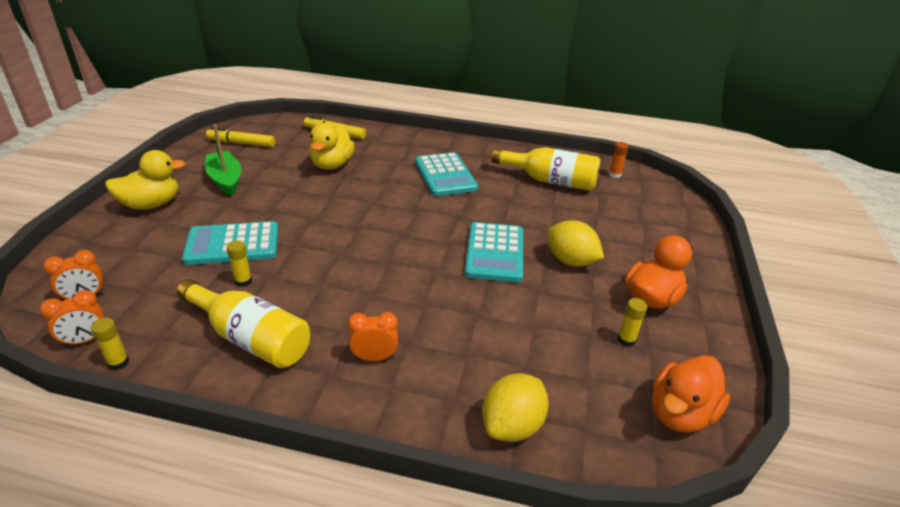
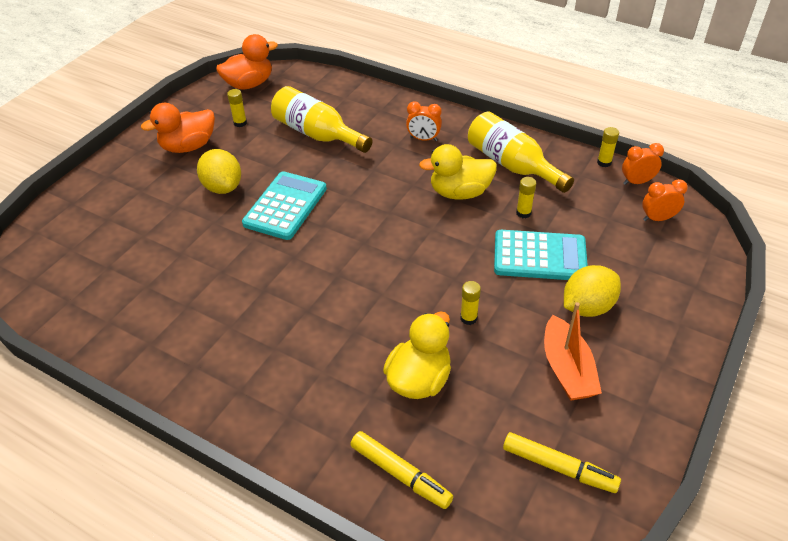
camera: 160 degrees left, 10 degrees up
yellow duck [105,150,186,210] -> yellow duck moved to [419,144,497,200]
green boat [205,124,241,196] -> orange boat [544,302,602,401]
turquoise calculator [415,152,478,196] -> none
yellow lemon [483,373,549,442] -> yellow lemon moved to [564,265,621,317]
yellow bottle [491,147,600,191] -> yellow bottle moved to [271,86,372,153]
orange glue stick [609,142,629,178] -> none
none -> yellow glue stick [460,281,481,325]

